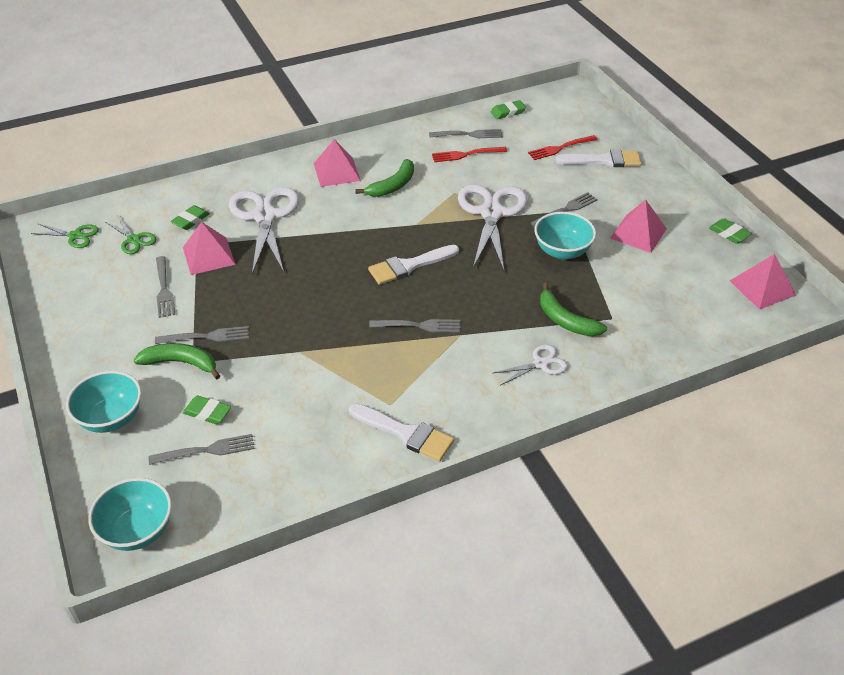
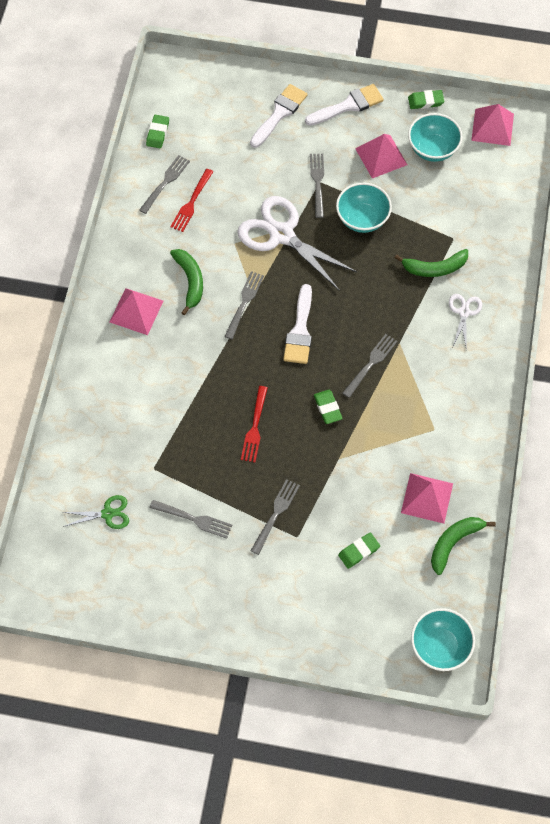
camera: 55 degrees left, 20 degrees up
green scissors [31,224,99,248] -> none
turquoise bowl [66,371,141,433] -> turquoise bowl moved to [408,113,463,162]
green banana [134,343,220,379] -> green banana moved to [431,517,496,575]
grey fork [148,434,255,465] -> grey fork moved to [224,271,264,339]
green eraser [170,205,210,230] -> green eraser moved to [314,390,342,424]
pink pyramid [183,222,236,275] -> pink pyramid moved to [401,473,453,524]
white scissors [229,187,299,274] -> none
white brush [349,403,454,461] -> white brush moved to [305,84,384,126]
red fork [528,135,598,160] -> red fork moved to [241,386,268,462]

